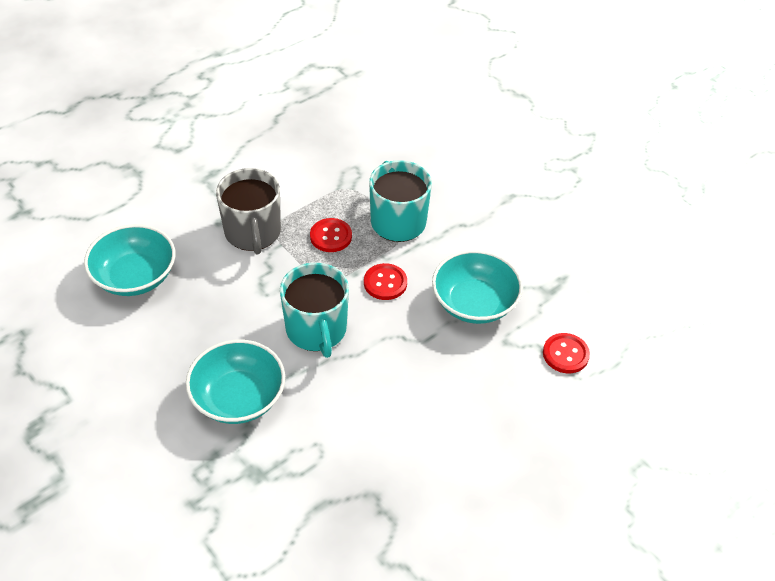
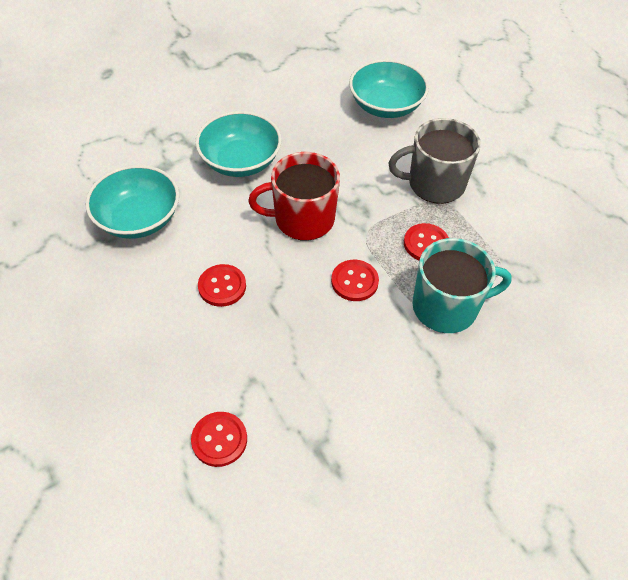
camera: 100 degrees right, 5 degrees up
turquoise mug [280,262,349,358] -> red mug [248,152,340,241]
turquoise bowl [432,250,523,324] -> turquoise bowl moved to [85,165,179,239]
none -> red button [198,264,246,307]

